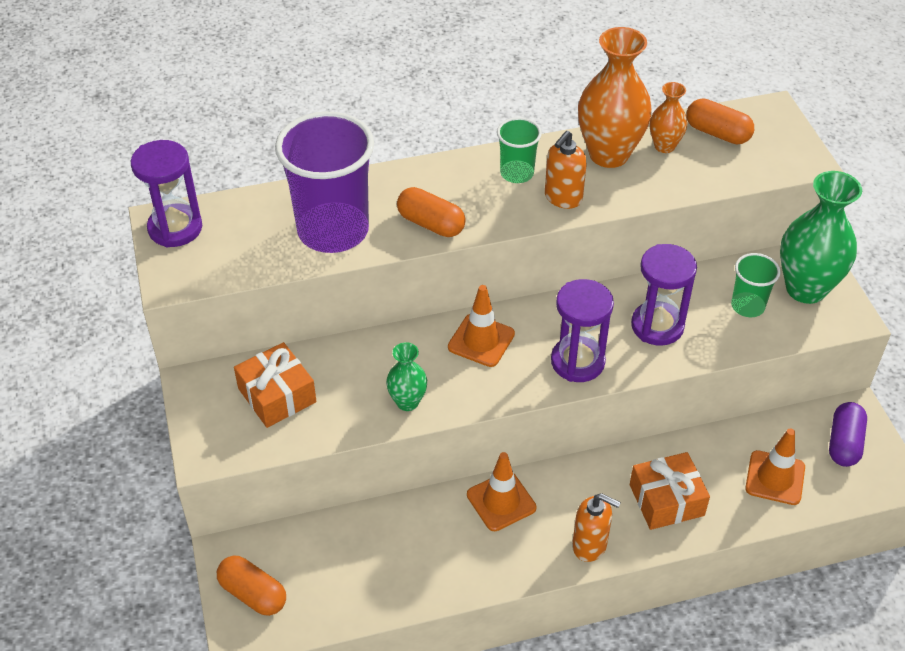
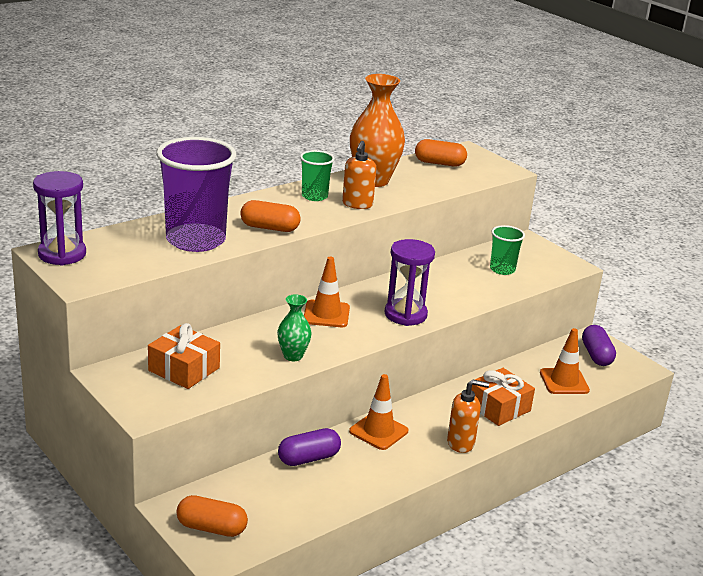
camera: 25 degrees left, 20 degrees down
purple hourglass [631,244,697,346] -> none
orange vase [650,82,688,153] -> none
green vase [780,171,862,304] -> none
none -> purple capsule [278,428,341,466]

